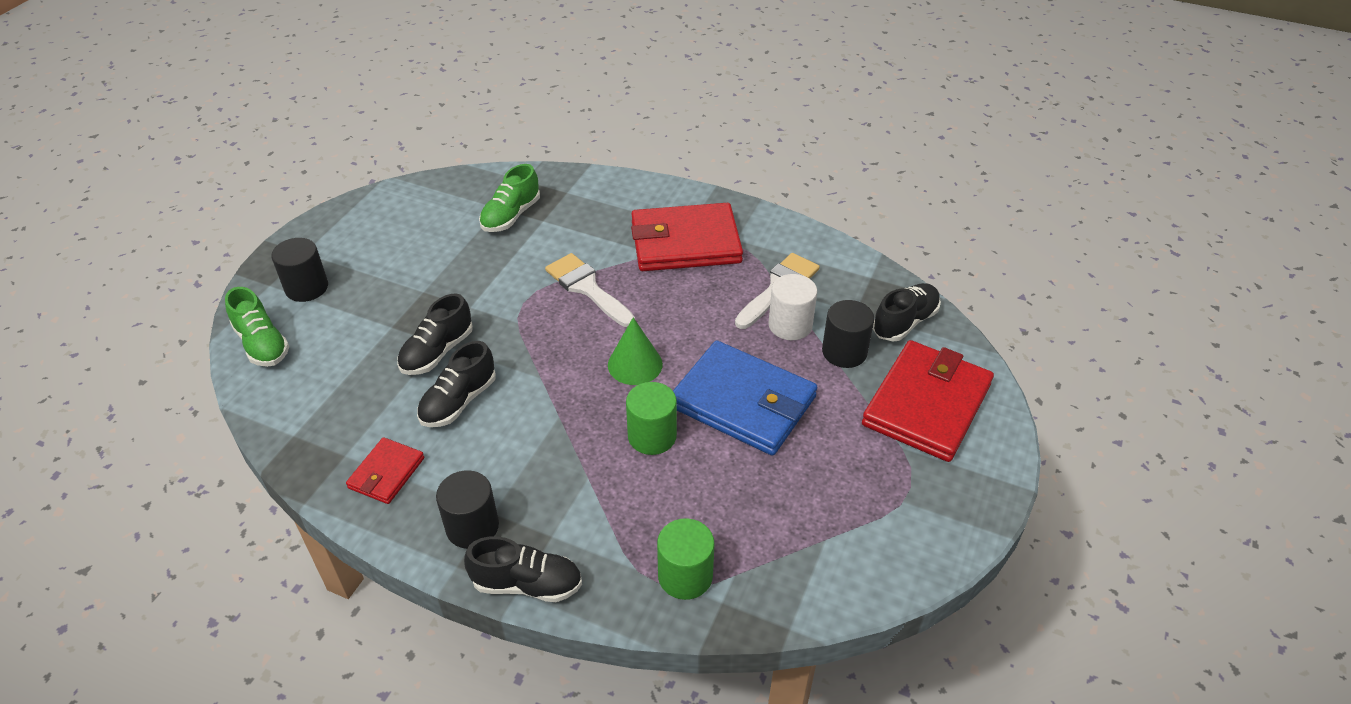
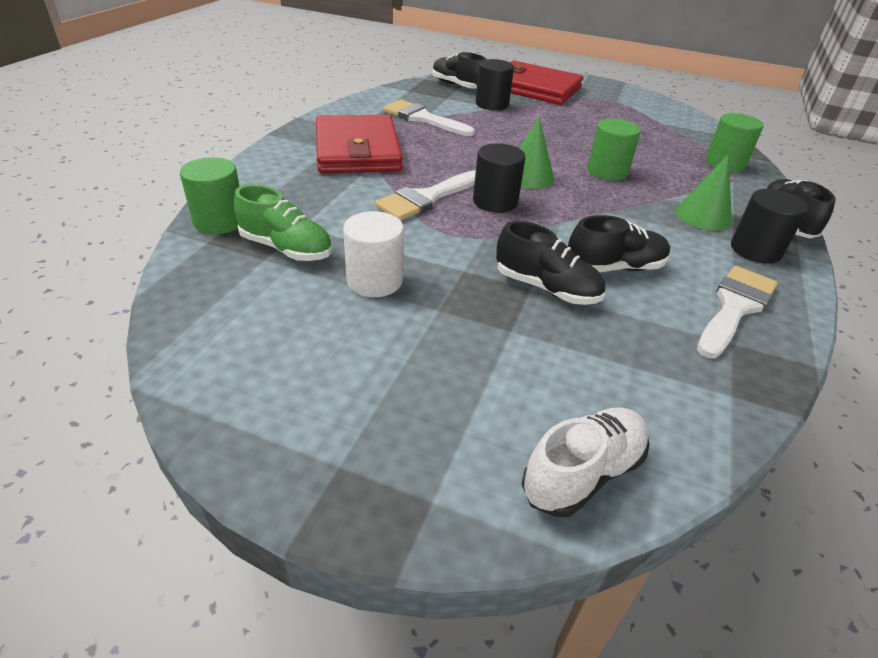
camera: 95 degrees left, 5 degrees down
green shoe [225,287,289,367] -> white shoe [522,407,650,517]
black cylinder [271,238,328,302] -> black cylinder moved to [473,143,525,213]
red wallet [346,437,424,504] -> white brush [697,266,778,358]
black shoe [417,341,496,427] -> black shoe turned 45 degrees counterclockwise [568,215,670,273]
blue wallet [673,341,817,456] -> none
white cylinder [768,274,817,340] -> white cylinder moved to [343,211,404,297]
none -> green cylinder [180,157,240,234]
none -> green cone [675,154,732,231]

